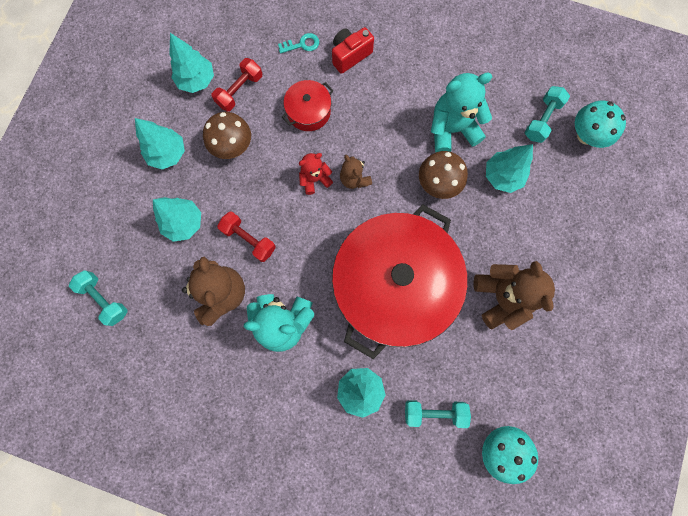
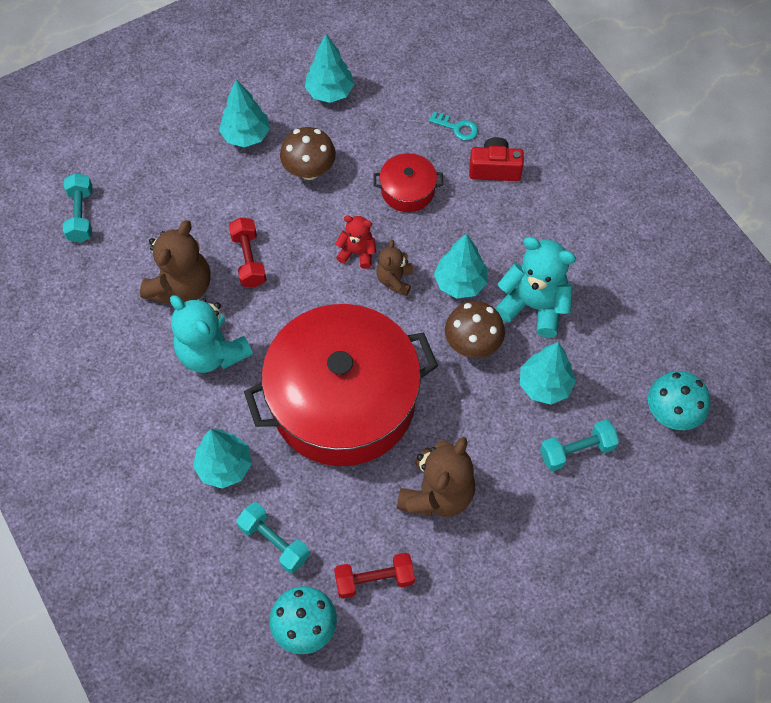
camera: 40 degrees right, 15 degrees down
turquoise tree [153,197,201,242] -> turquoise tree moved to [434,234,488,299]
red dumbbell [212,58,262,112] -> red dumbbell moved to [334,553,415,599]
turquoise dumbbell [524,86,570,143] -> turquoise dumbbell moved to [540,420,619,471]

